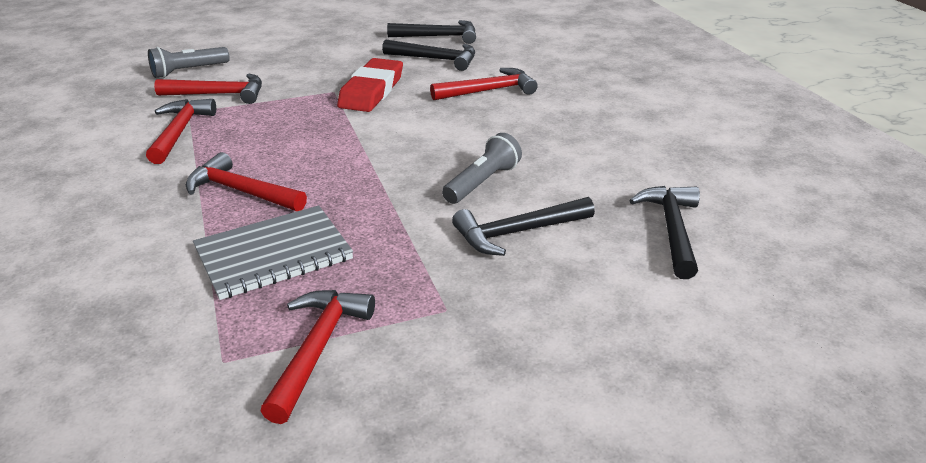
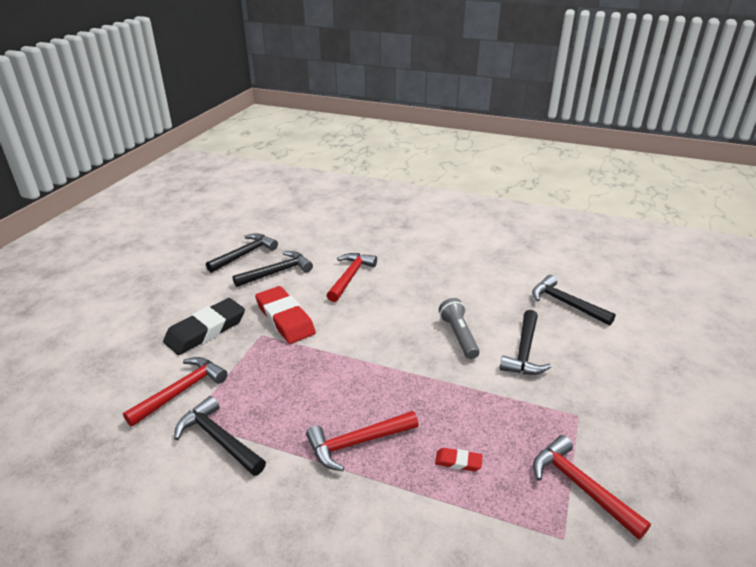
camera: 50 degrees left, 0 degrees up
red hammer [146,99,216,164] -> black hammer [174,396,266,476]
grey flashlight [148,47,230,78] -> none
grey notebook [193,205,353,300] -> red eraser [435,448,483,471]
none -> black eraser [163,298,245,355]

